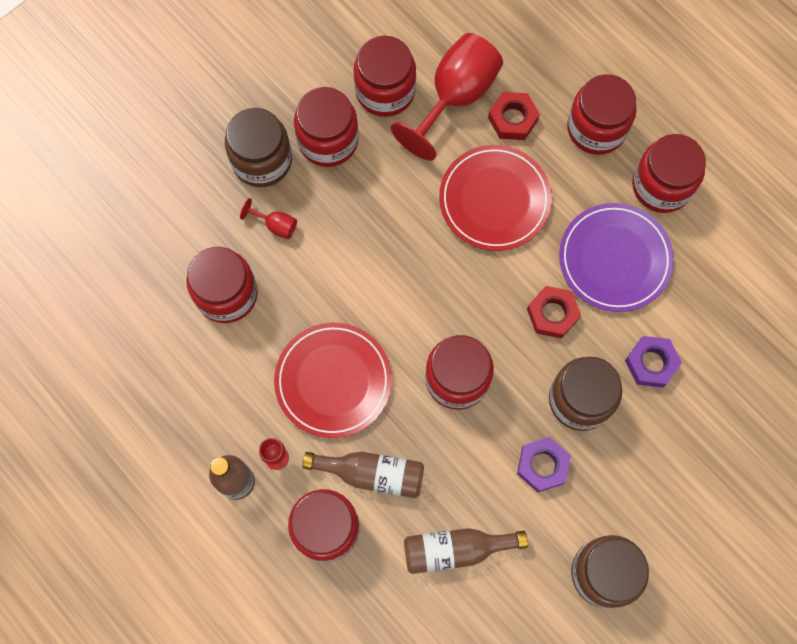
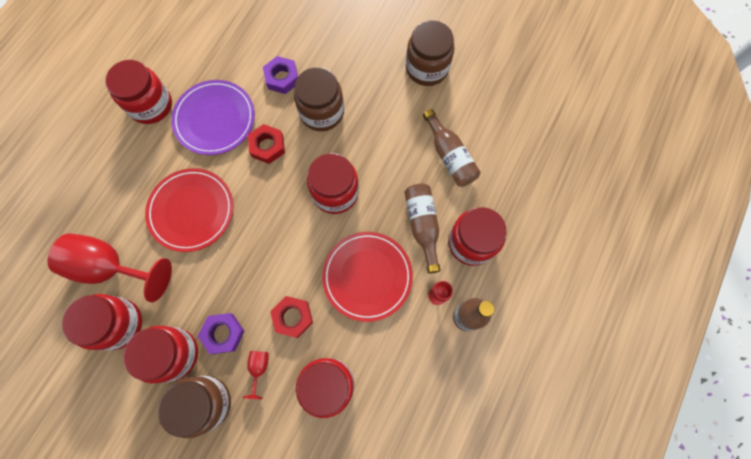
camera: 110 degrees left, 0 degrees up
red nut [488,92,540,140] -> red nut moved to [270,296,313,338]
purple nut [517,437,571,492] -> purple nut moved to [198,313,245,354]
red jar [567,74,637,155] -> none

